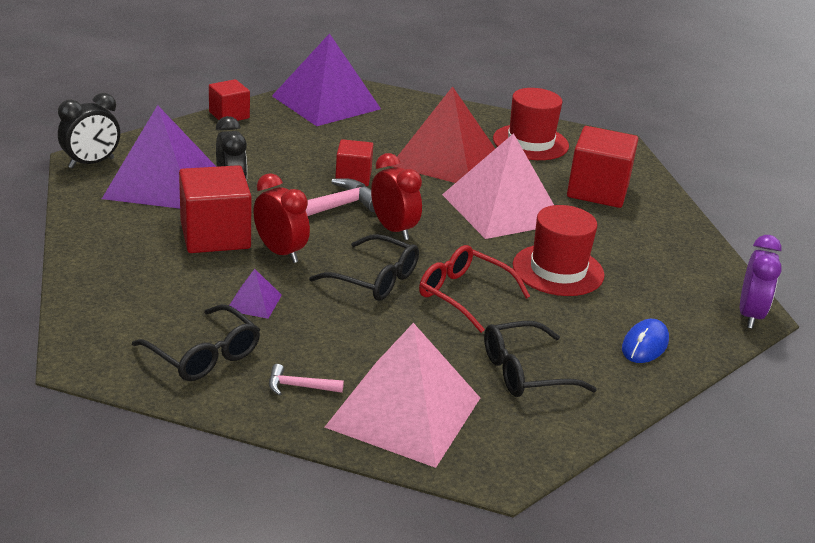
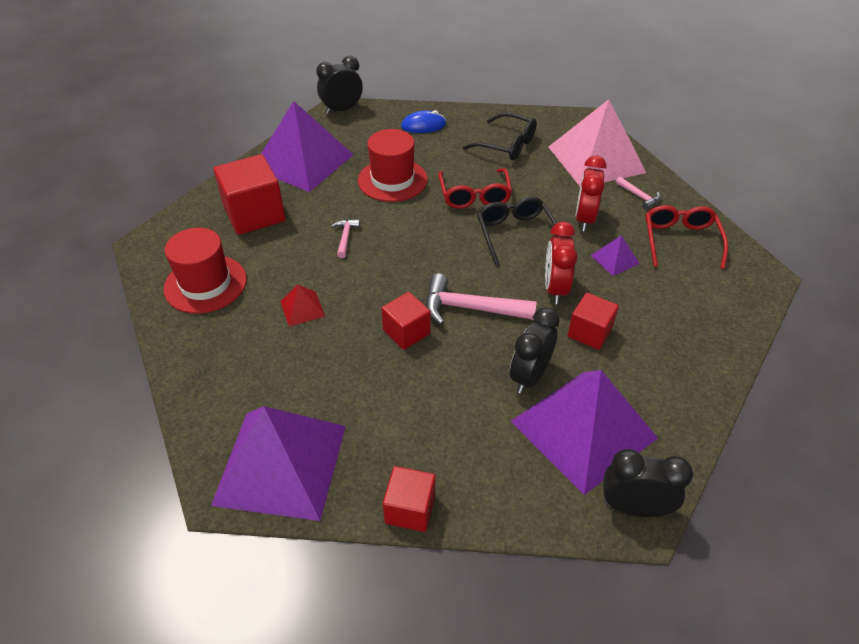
camera: 130 degrees left, 15 degrees up
black glasses [132,304,260,381] -> red glasses [646,205,728,269]
red cube [179,165,252,253] -> red cube [568,293,619,350], size x0.59
red clock [371,153,422,240] -> red clock moved to [575,156,606,232]
red pyramid [391,86,495,183] -> red pyramid [280,285,325,326], size x0.41
pink pyramid [442,133,554,239] -> pink hammer [331,219,360,258]
purple clock [740,235,781,329] -> black clock [316,56,363,114]
none -> purple pyramid [261,101,354,192]

